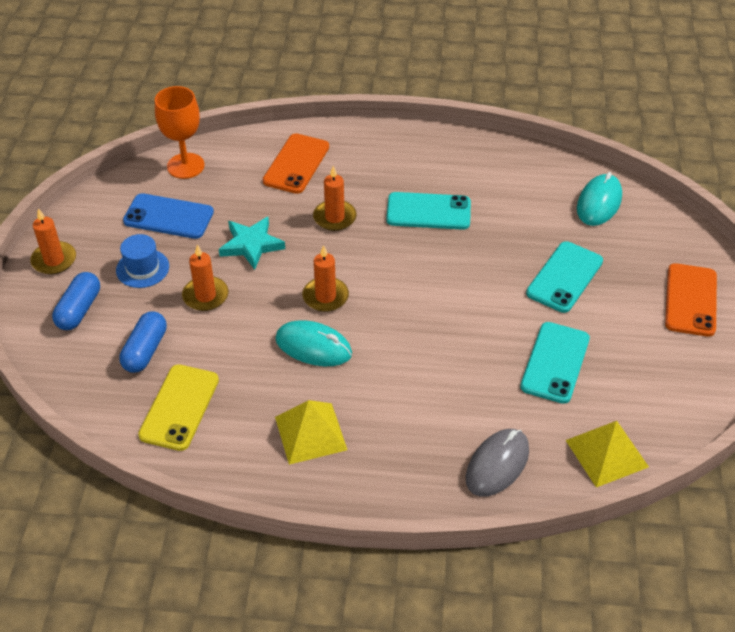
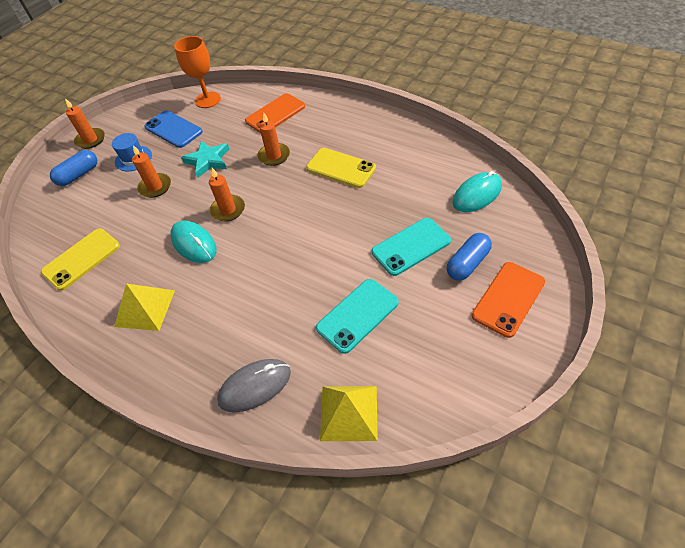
camera: 30 degrees right, 5 degrees up
blue capsule [119,311,167,373] -> blue capsule moved to [447,233,492,281]
turquoise phone [386,192,471,230] -> yellow phone [306,148,376,188]

